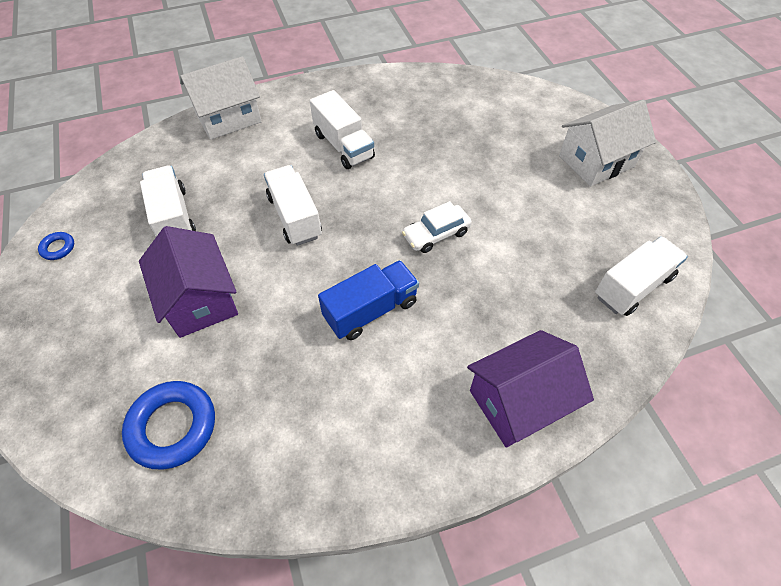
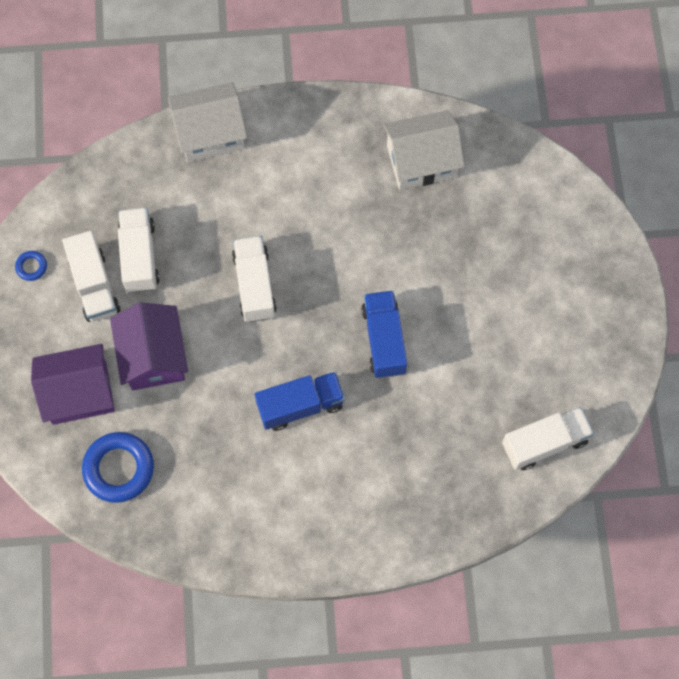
camera: 15 degrees right, 15 degrees up
white truck [310,90,375,169] -> white truck moved to [62,231,120,322]
white car [402,201,472,253] -> blue truck [361,290,407,378]
purple house [467,330,594,447] -> purple house moved to [31,344,115,425]
white house [559,100,656,186] -> white house moved to [383,110,465,190]

